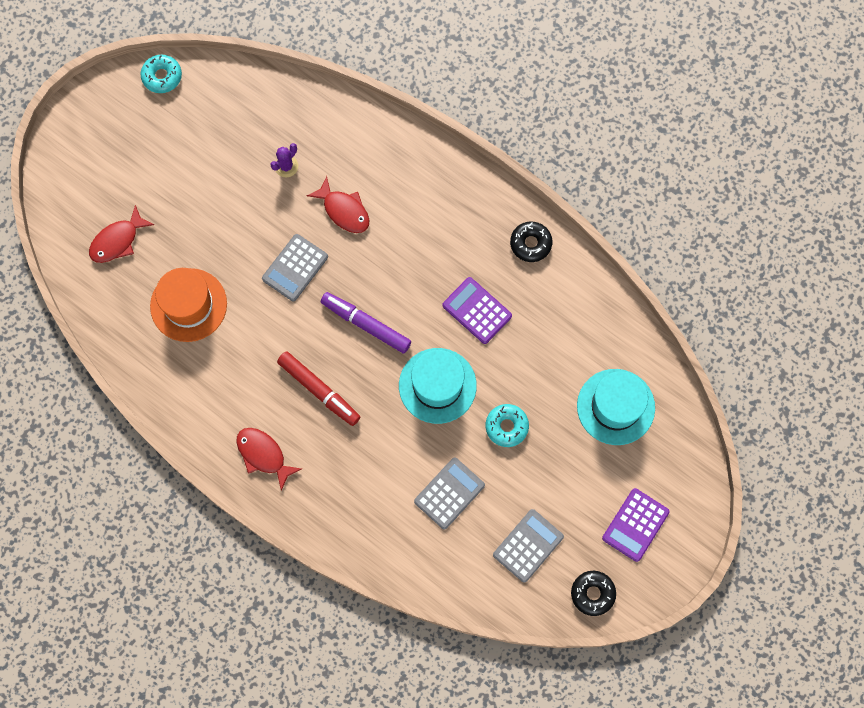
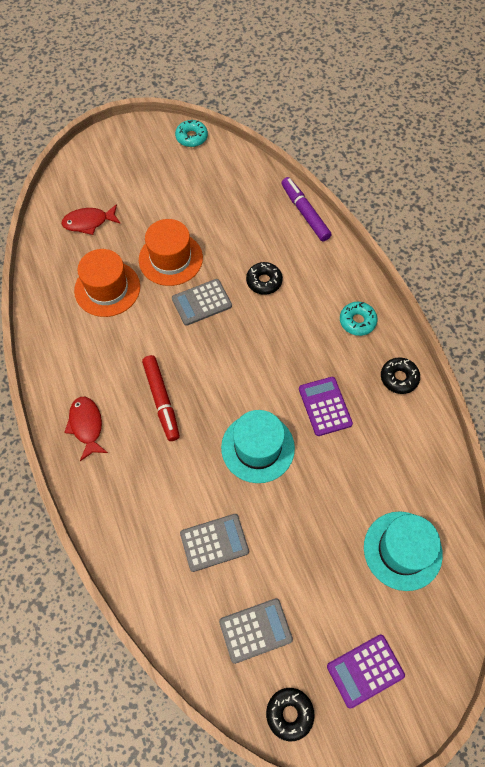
camera: 30 degrees right, 10 degrees down
purple cactus [270,143,298,177] -> none
red fish [307,176,369,233] -> black donut [246,262,283,295]
purple marker [321,292,411,353] -> purple marker moved to [281,177,331,241]
turquoise donut [486,404,529,447] -> turquoise donut moved to [340,302,377,336]
none -> orange hat [139,219,203,286]

